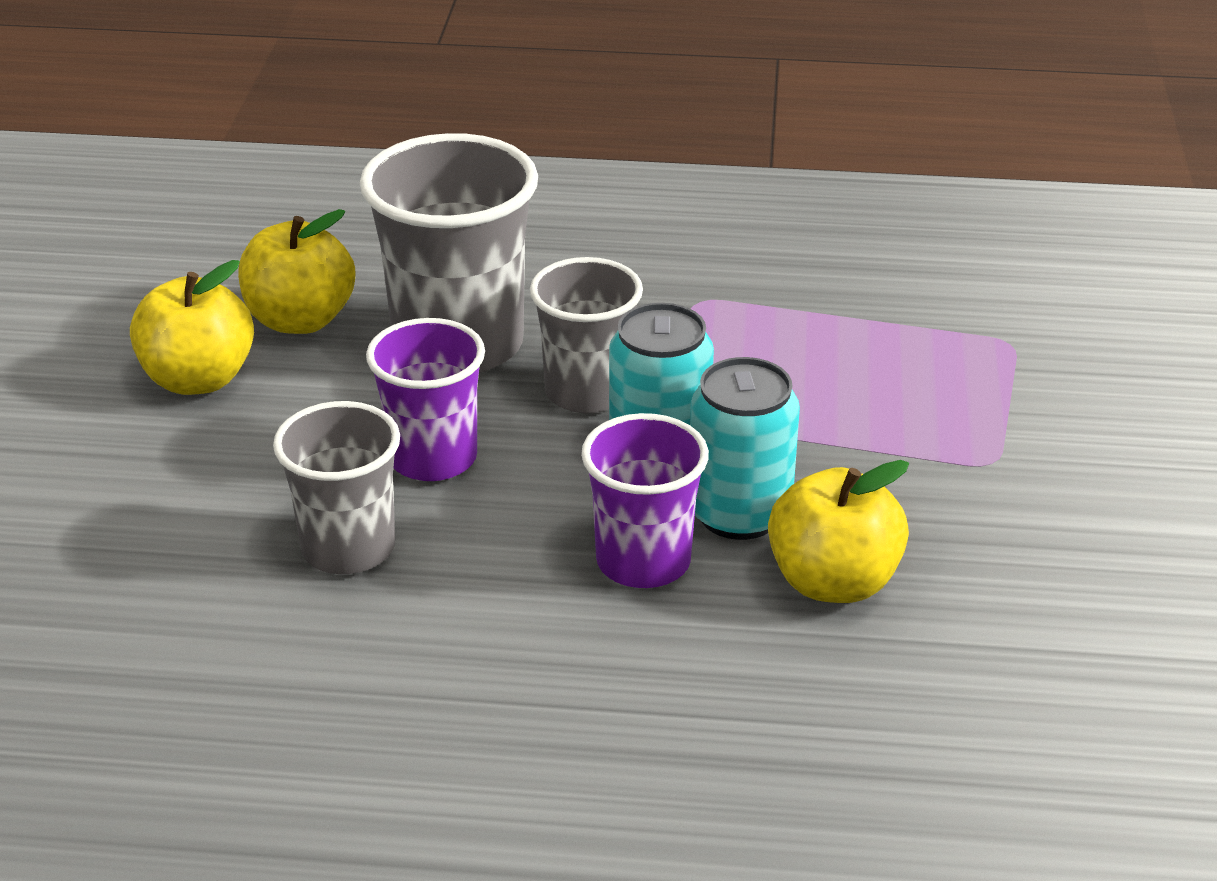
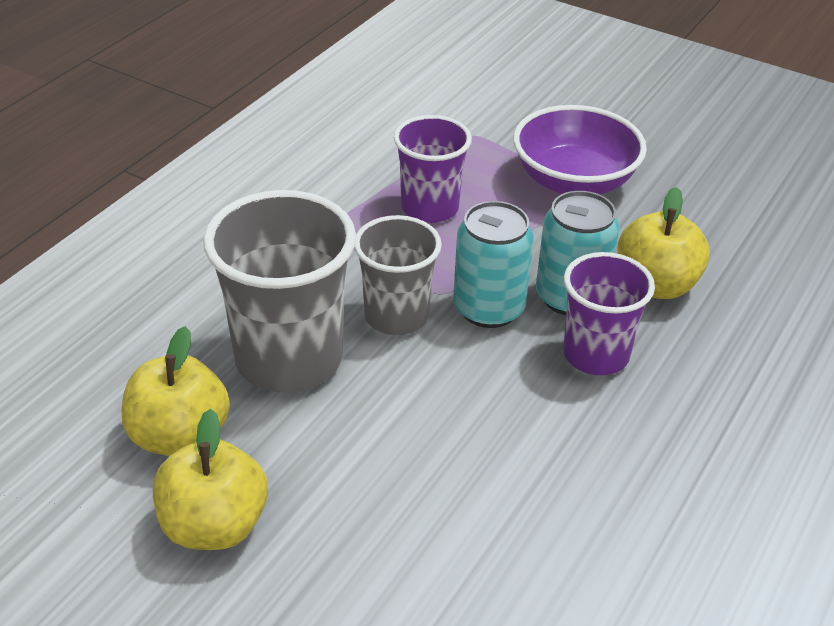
camera: 65 degrees left, 5 degrees up
grey cup [273,401,400,574] -> none
purple cup [366,318,485,481] -> purple cup moved to [394,115,472,223]
none -> purple bowl [513,105,647,195]

